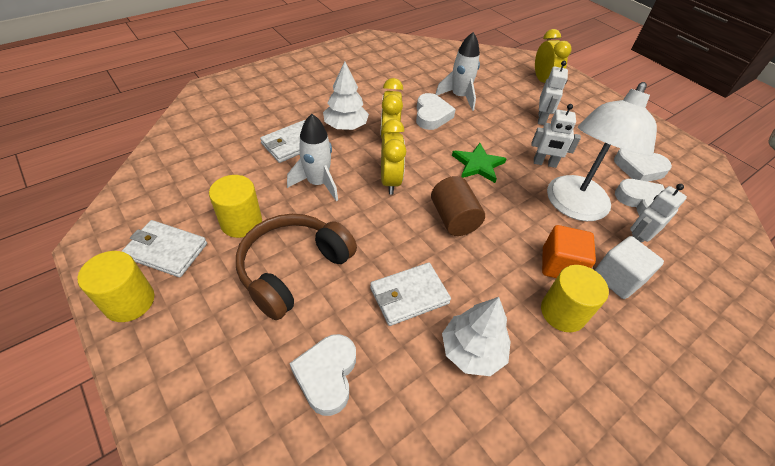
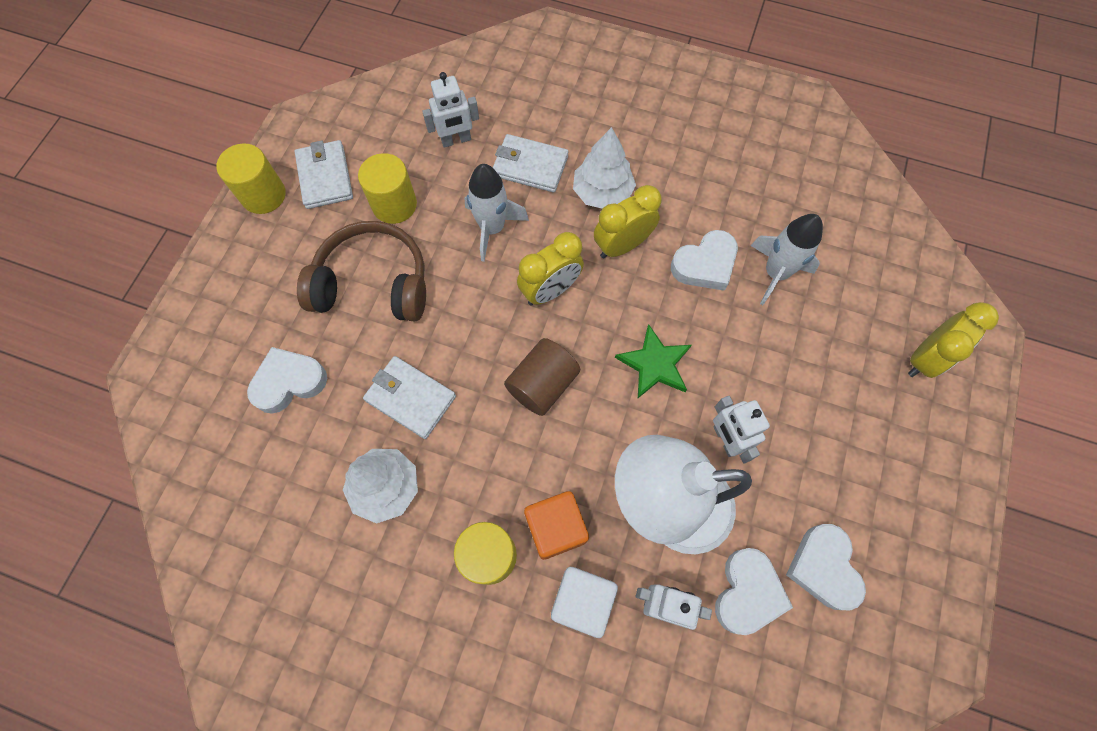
camera: 60 degrees right, 20 degrees up
white robot [538,61,568,125] -> white robot moved to [422,72,479,148]

